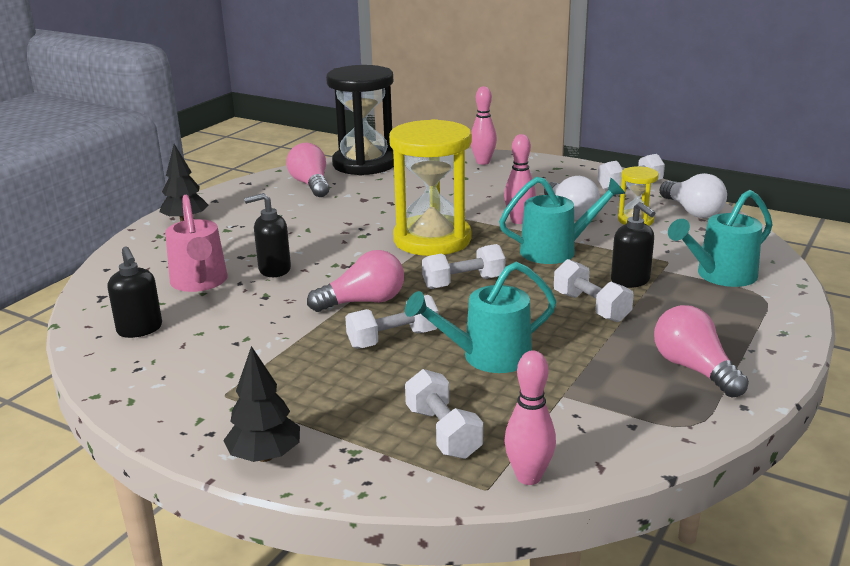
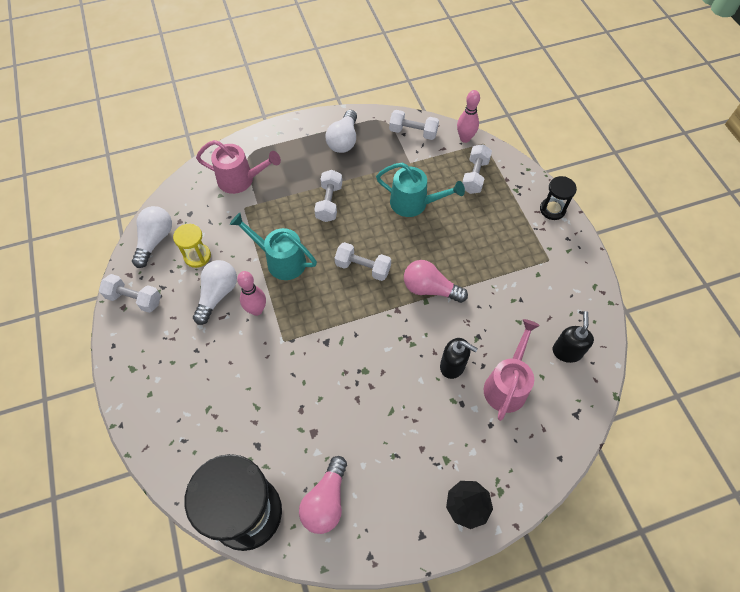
camera: 140 degrees left, 35 degrees up
black tree [223,346,300,462] -> black hourglass [540,176,577,220]
white dumbbell [345,295,439,349] -> white dumbbell moved to [389,110,439,140]
yellow hourglass [389,119,472,256] -> none
pink bowling pin [471,86,497,165] -> none
black soap dispenser [611,202,655,288] -> none
pink light bulb [654,305,749,397] -> white light bulb [325,110,357,153]
turquoise watering can [668,190,773,287] -> pink watering can [196,140,281,194]

